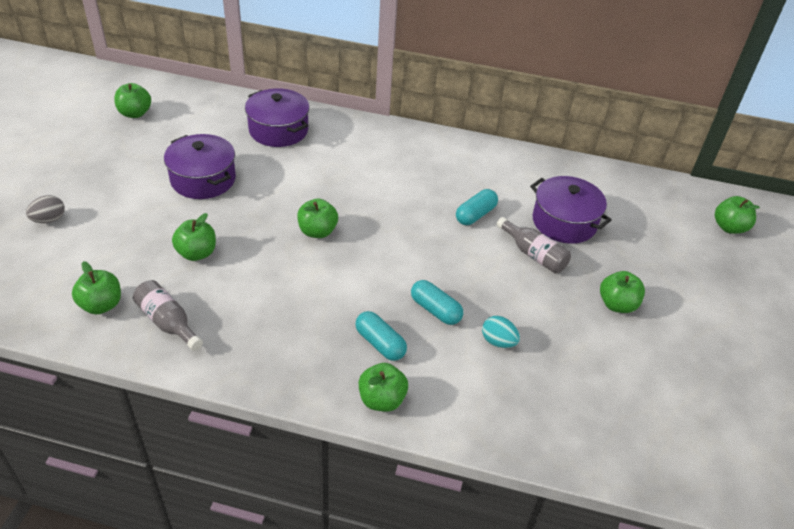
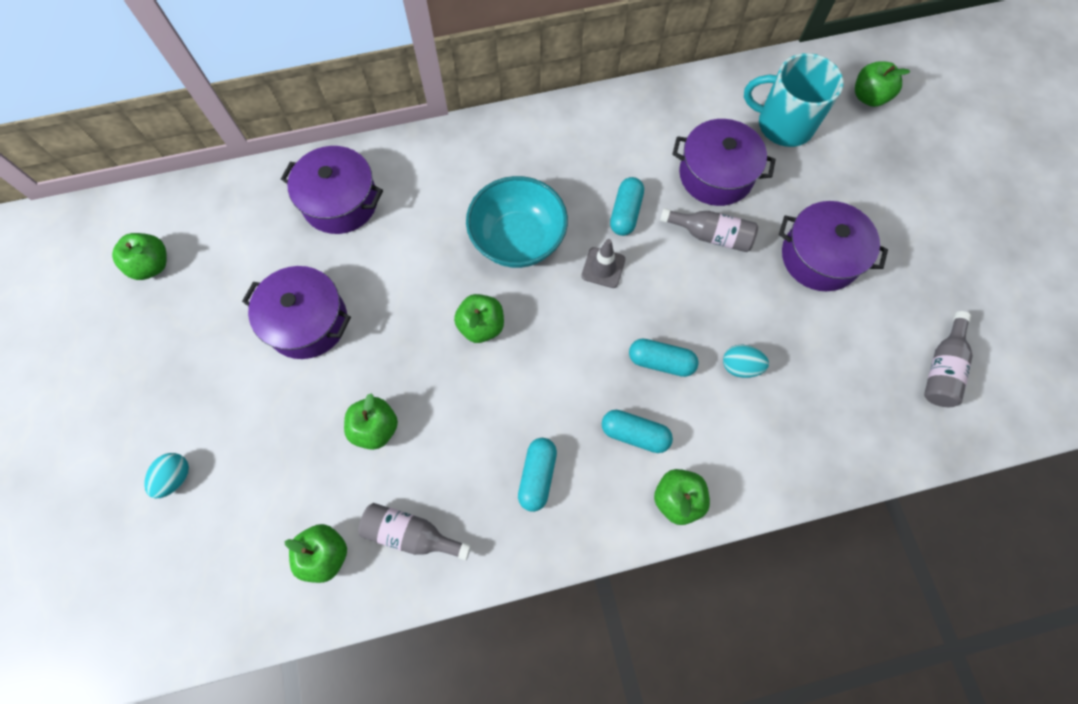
camera: 25 degrees left, 25 degrees up
grey egg [26,195,65,223] -> turquoise egg [144,453,189,499]
green apple [600,271,645,313] -> purple pot [779,201,888,291]
none -> turquoise bowl [466,176,568,268]
none -> turquoise capsule [518,438,557,512]
none -> grey traffic cone [581,239,625,288]
none -> turquoise mug [744,53,844,147]
none -> grey bottle [924,311,973,407]

